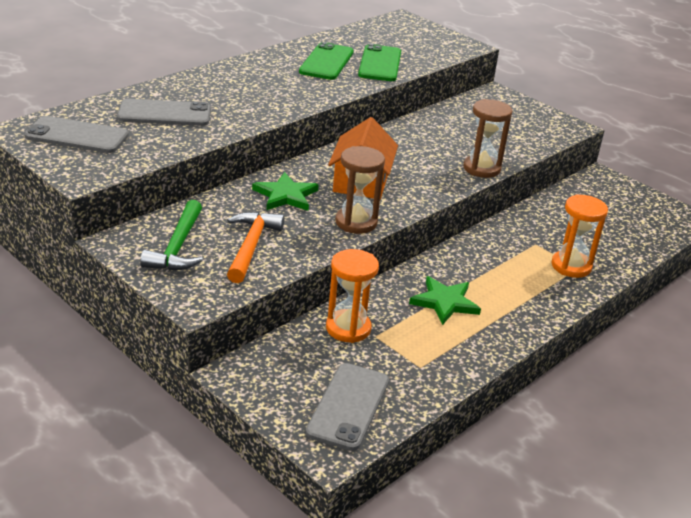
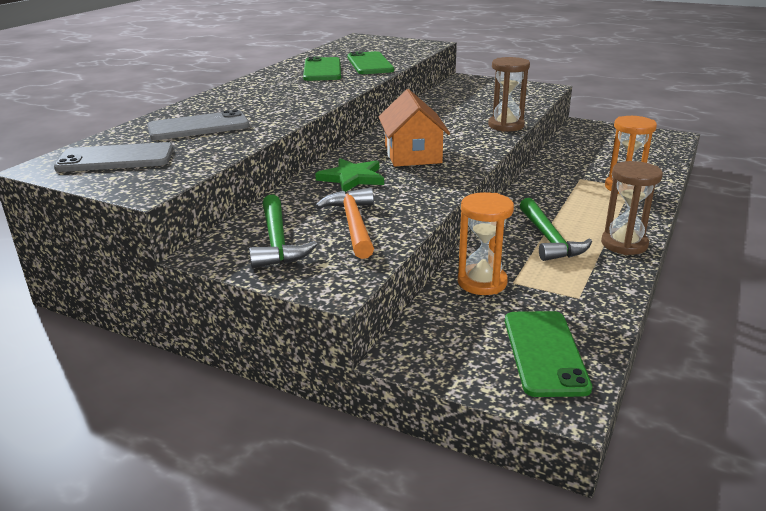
camera: 15 degrees left, 5 degrees down
grey phone [306,363,389,451] -> green phone [505,311,592,397]
brown hourglass [335,146,385,234] -> brown hourglass moved to [601,161,663,255]
green star [409,276,481,325] -> green hammer [519,198,592,261]

